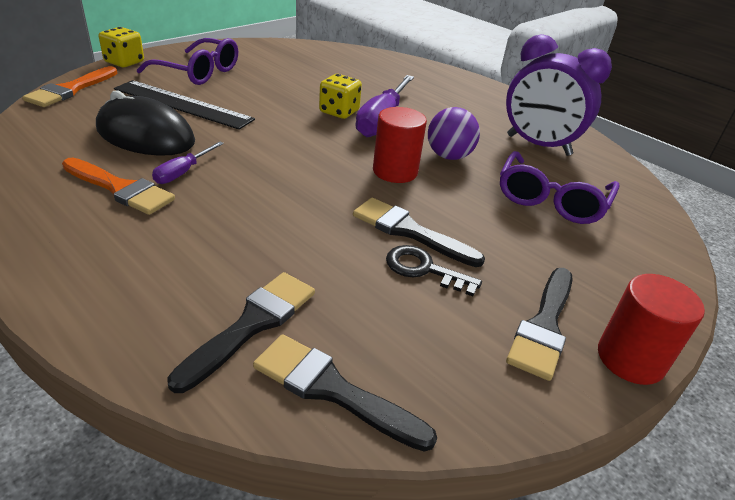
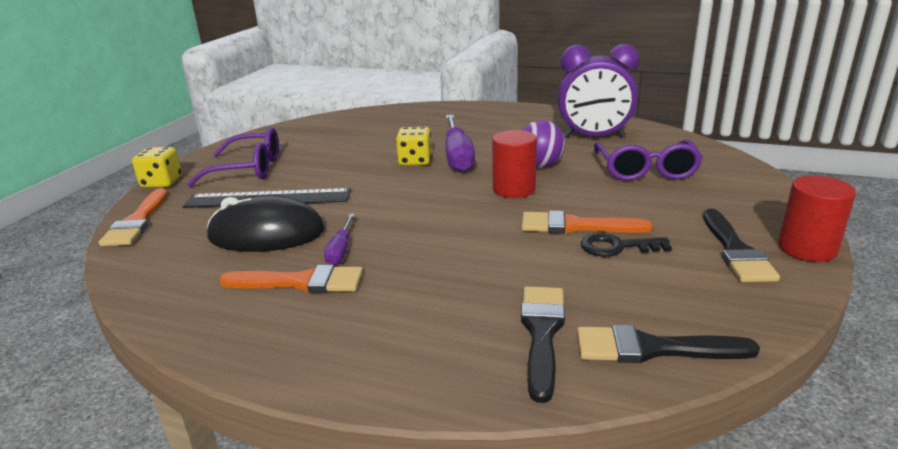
camera: 20 degrees left, 10 degrees down
black brush [353,198,485,267] -> orange brush [522,210,653,234]

